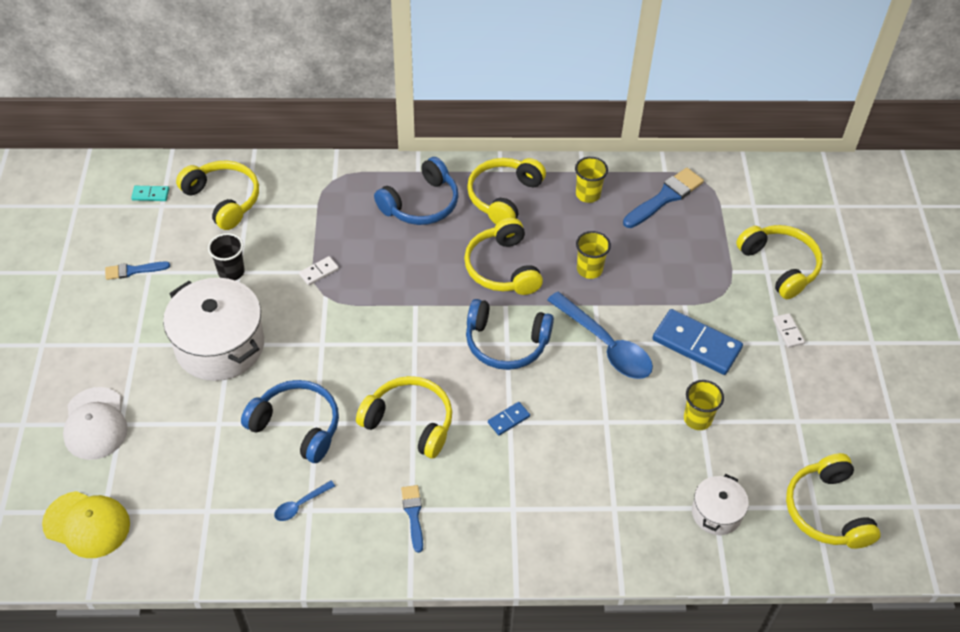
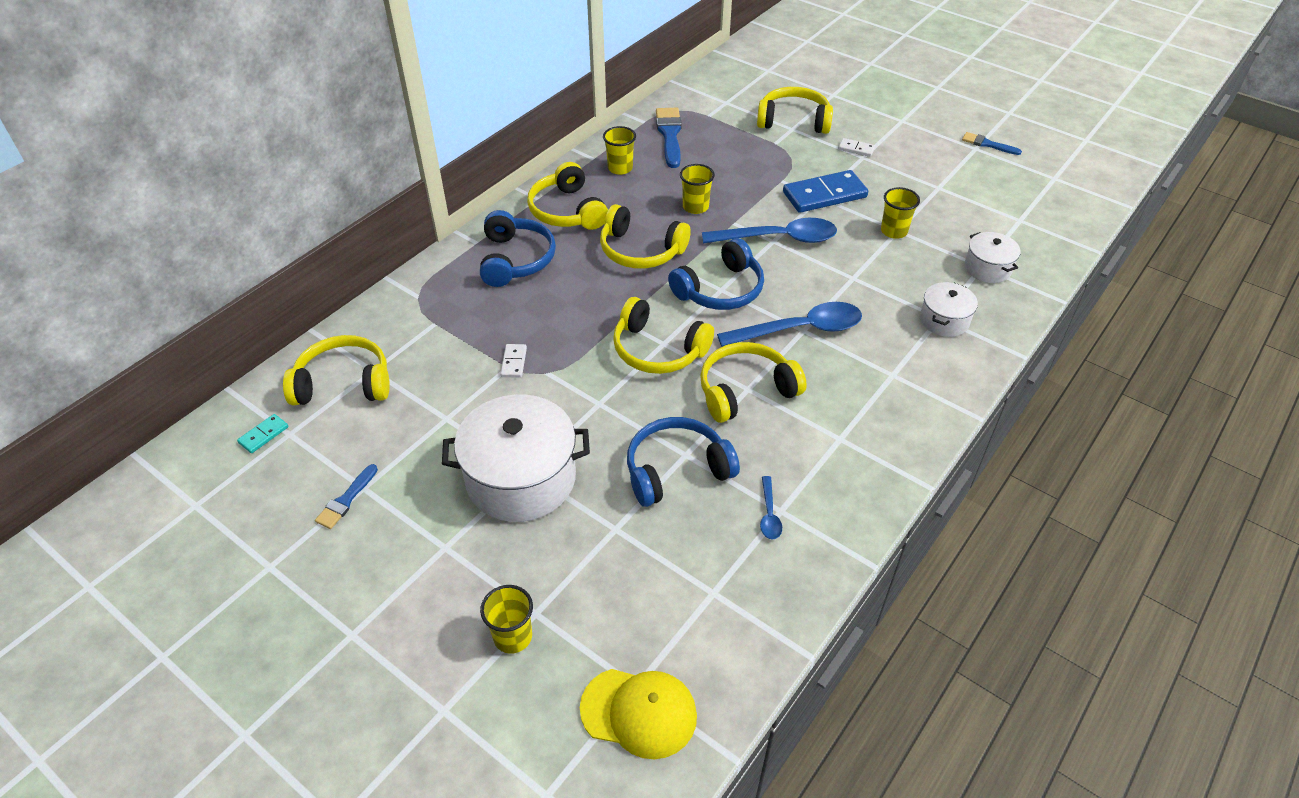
camera: 50 degrees left, 5 degrees down
yellow cap [42,491,130,558] -> yellow cap turned 45 degrees clockwise [580,669,697,759]
white cap [63,387,128,460] -> yellow cup [480,585,533,654]
black cup [208,233,245,280] -> none
blue brush [401,485,423,553] -> blue brush moved to [962,132,1022,155]
blue domino [488,402,530,436] -> blue spoon [717,302,862,347]
yellow headphones [786,453,881,549] -> yellow headphones moved to [613,297,714,374]
none -> white pot [920,282,978,337]

